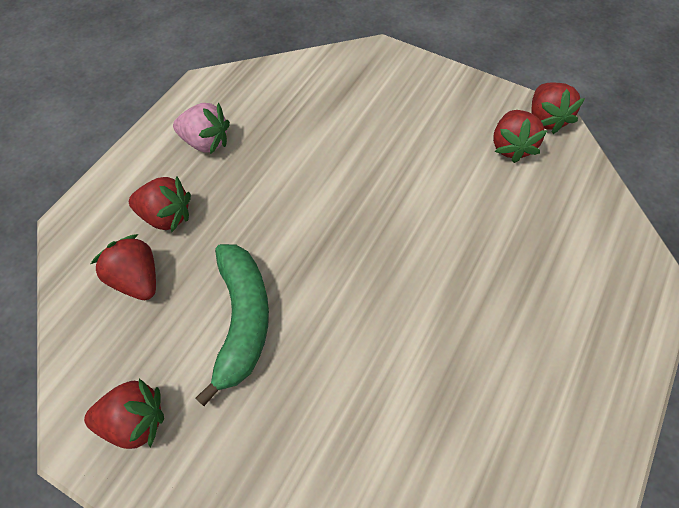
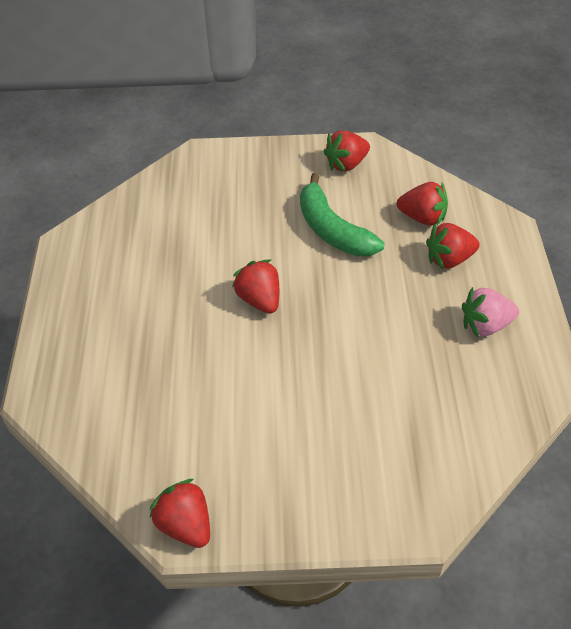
camera: 150 degrees right, 10 degrees down
red strawberry [493,110,547,163] -> red strawberry moved to [232,260,279,314]

